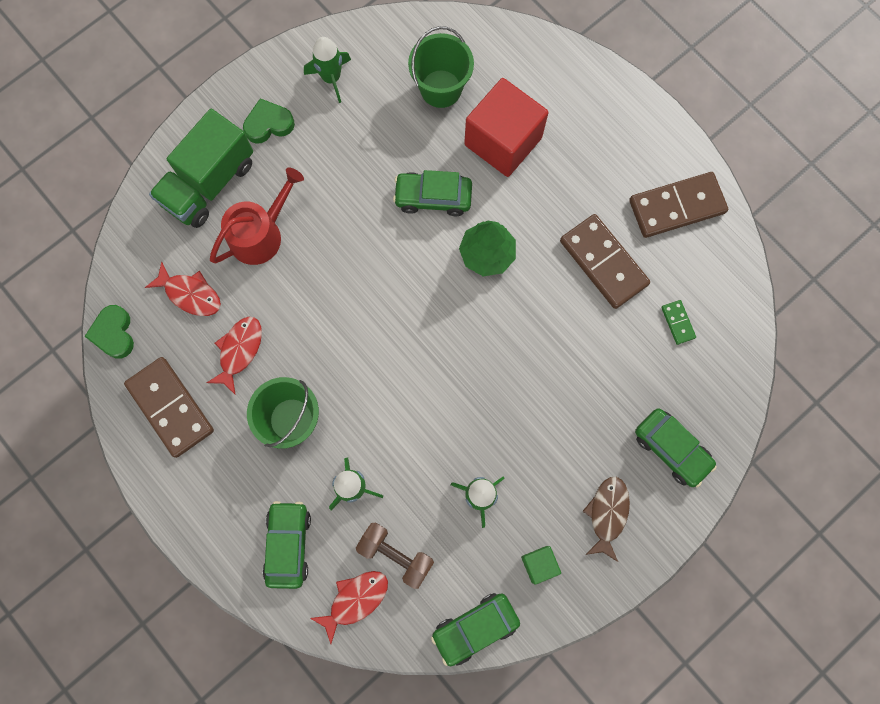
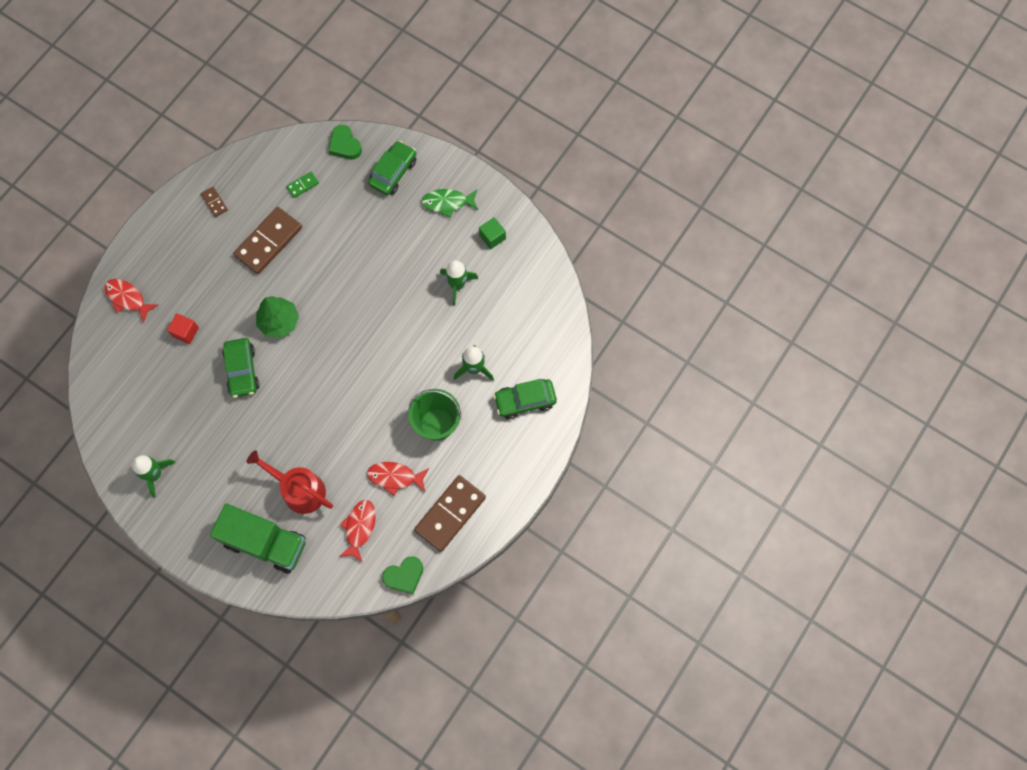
camera: 105 degrees left, 5 degrees down
green heart [243,98,295,144] -> green heart moved to [328,125,362,159]
red fish [310,571,388,644] -> red fish moved to [104,279,158,323]
brown dumbbell [356,523,434,589] -> none
green bucket [408,26,474,108] -> none
green car [431,593,520,666] -> none
red cube [464,78,549,177] -> red cube [167,313,199,344], size x0.45
brown fish [582,477,630,562] -> green fish [421,189,478,218]
brown domino [629,172,728,238] -> brown domino [201,187,228,217], size x0.46

